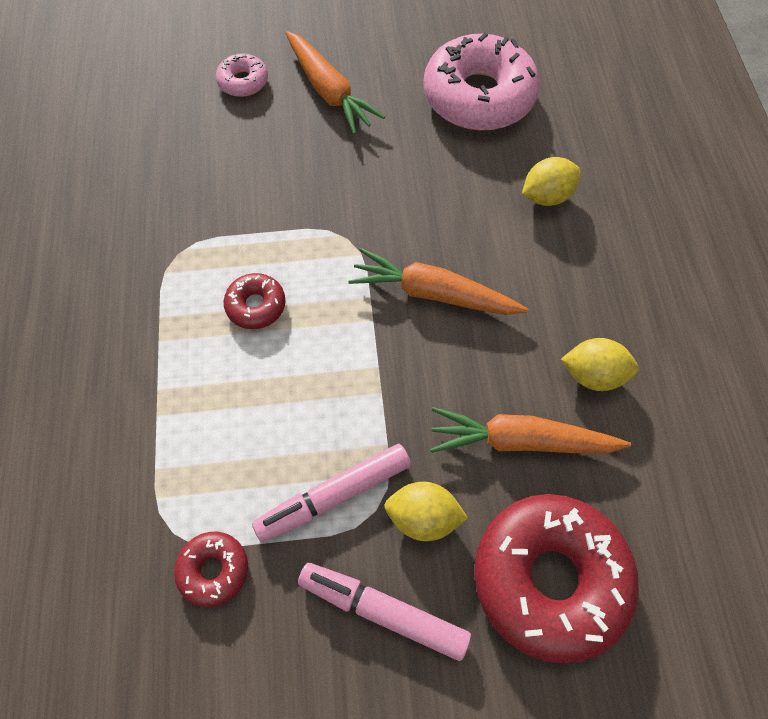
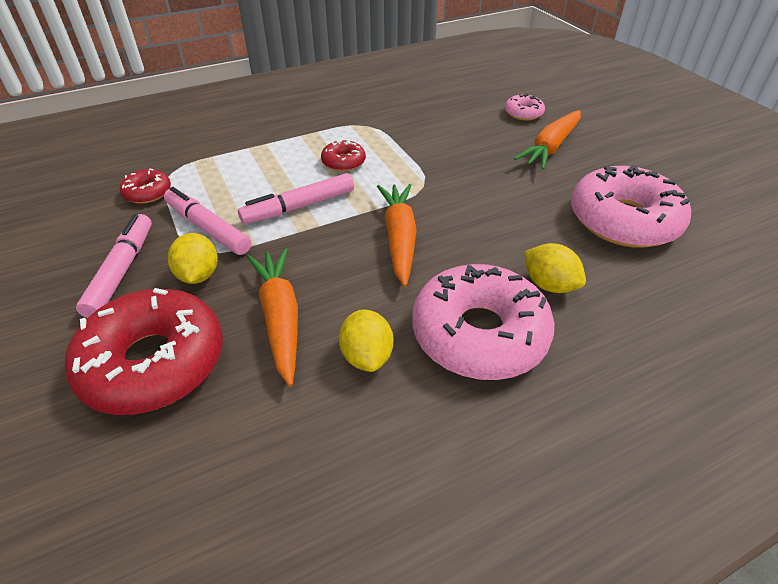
camera: 70 degrees right, 20 degrees down
none -> pink marker [238,173,354,224]
none -> pink donut [412,264,555,380]

